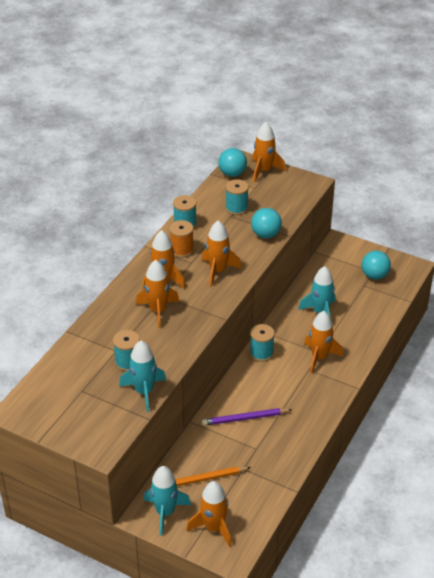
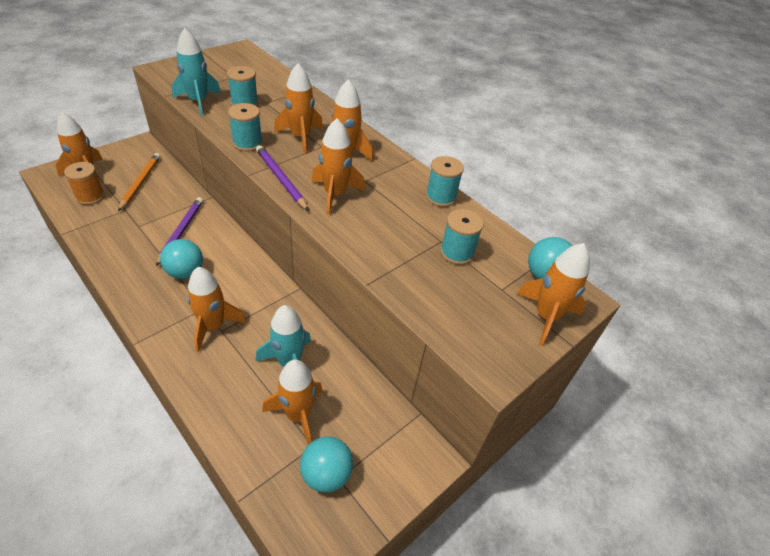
camera: 105 degrees right, 5 degrees up
turquoise rocket [144,466,191,536] -> none
orange spool [169,220,194,258] -> orange spool moved to [64,162,105,205]
turquoise spool [250,324,275,362] -> turquoise spool moved to [228,103,263,152]
turquoise ball [251,208,282,238] -> turquoise ball moved to [160,239,203,279]
none -> purple pencil [256,145,309,211]
none -> orange rocket [262,360,323,445]

